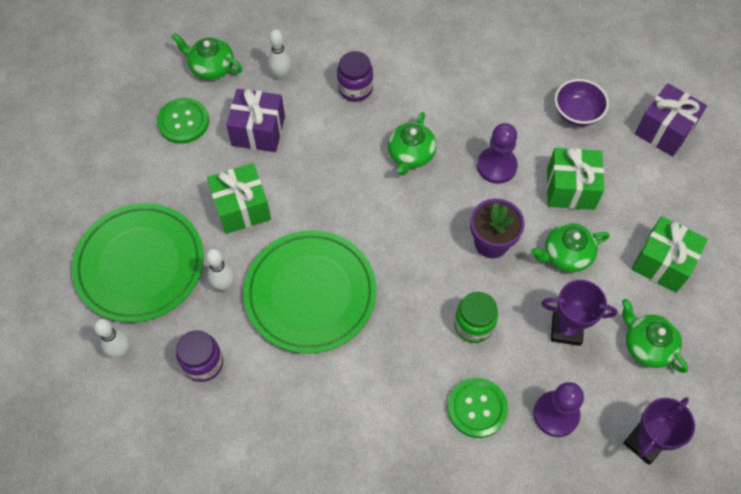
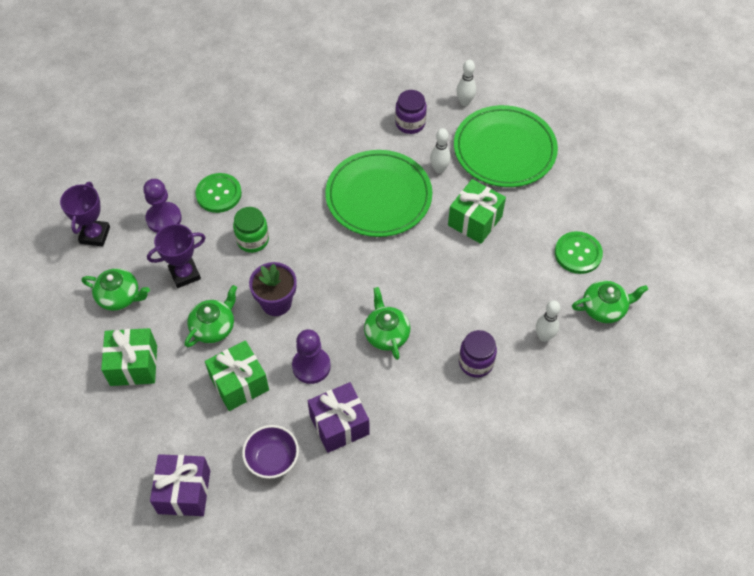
camera: 145 degrees right, 5 degrees down
purple gift [226,89,285,152] -> purple gift moved to [308,382,370,453]

